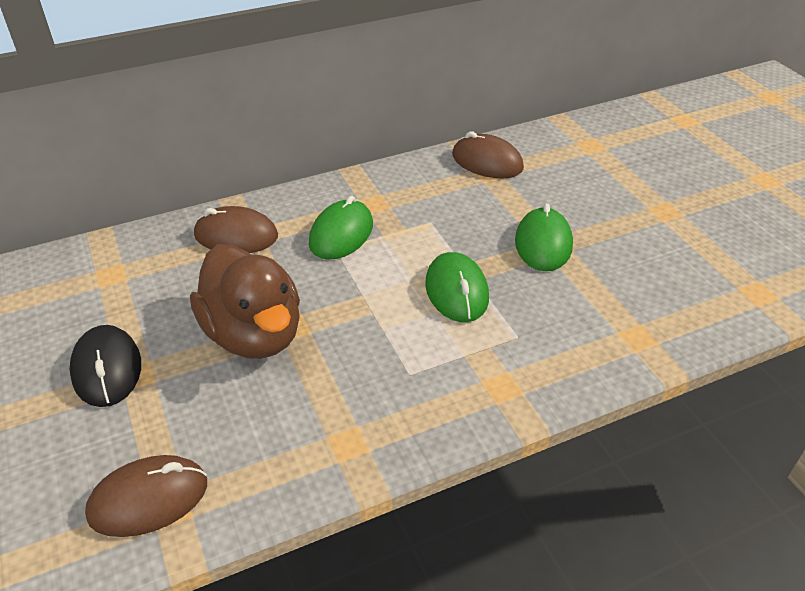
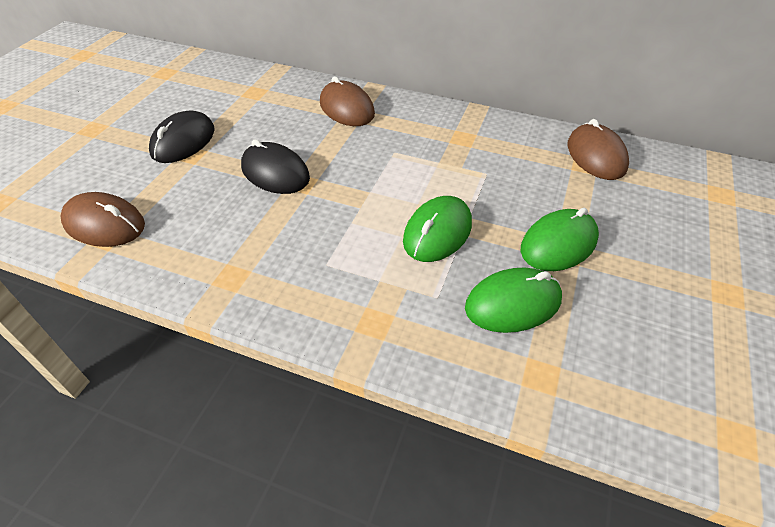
camera: 45 degrees right, 5 degrees up
brown duck [190,244,300,359] -> black mouse [241,139,310,194]
green mouse [309,196,373,260] -> green mouse moved to [465,268,562,333]

